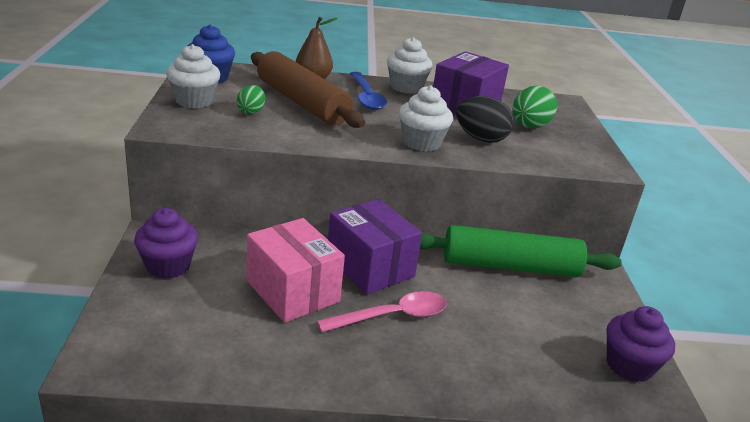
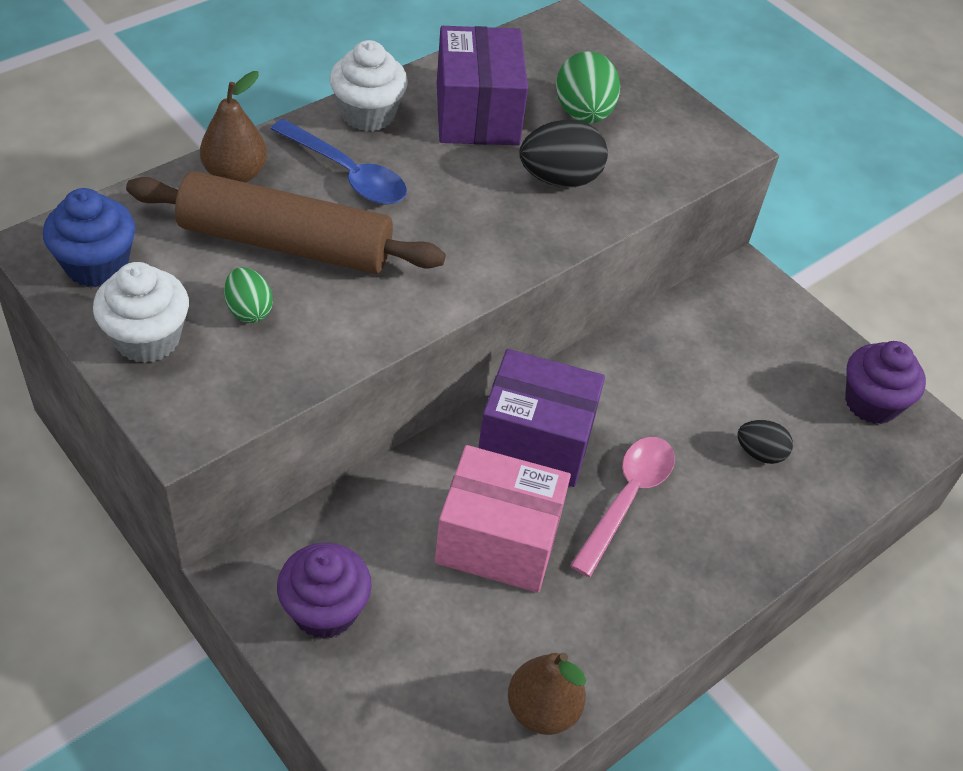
camera: 40 degrees left, 20 degrees up
white cupcake [399,85,453,151] -> none
green rolling pin [420,225,622,277] -> none
none -> brown pear [508,653,586,735]
none -> black egg [737,420,793,464]

